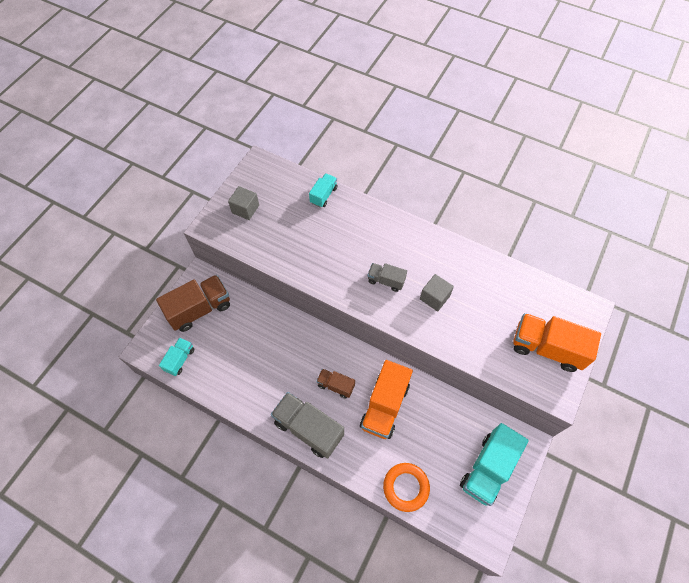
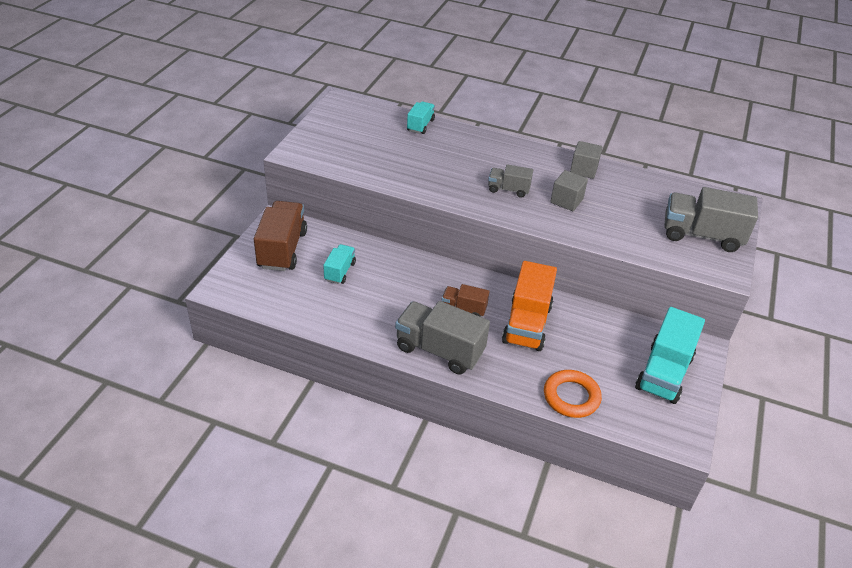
camera: 10 degrees left, 20 degrees down
brown truck [156,275,230,332] -> brown truck turned 45 degrees counterclockwise [254,201,307,271]
turquoise truck [159,338,194,376] -> turquoise truck moved to [323,244,356,284]
grey cube [228,186,259,220] -> grey cube moved to [570,141,602,179]
orange truck [513,313,601,372] -> grey truck [665,187,758,252]

